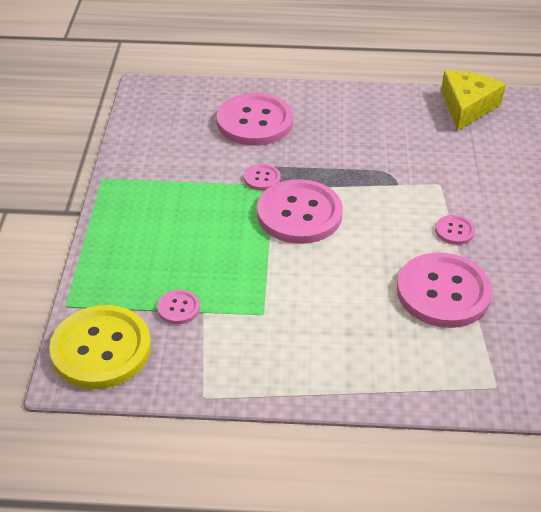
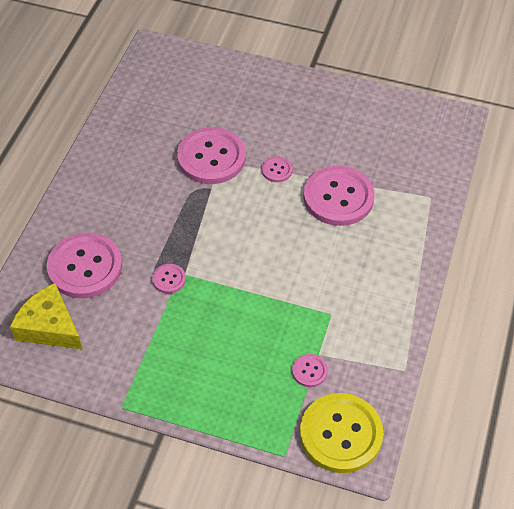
camera: 75 degrees left, 10 degrees up
pink button [257,179,343,244] -> pink button moved to [177,127,246,184]
yellow cheese [441,71,506,131] -> yellow cheese moved to [10,283,83,350]

